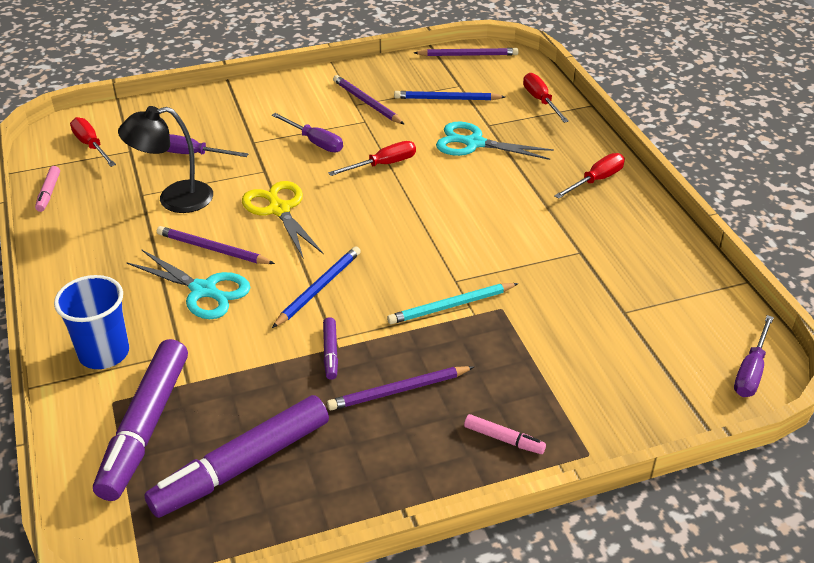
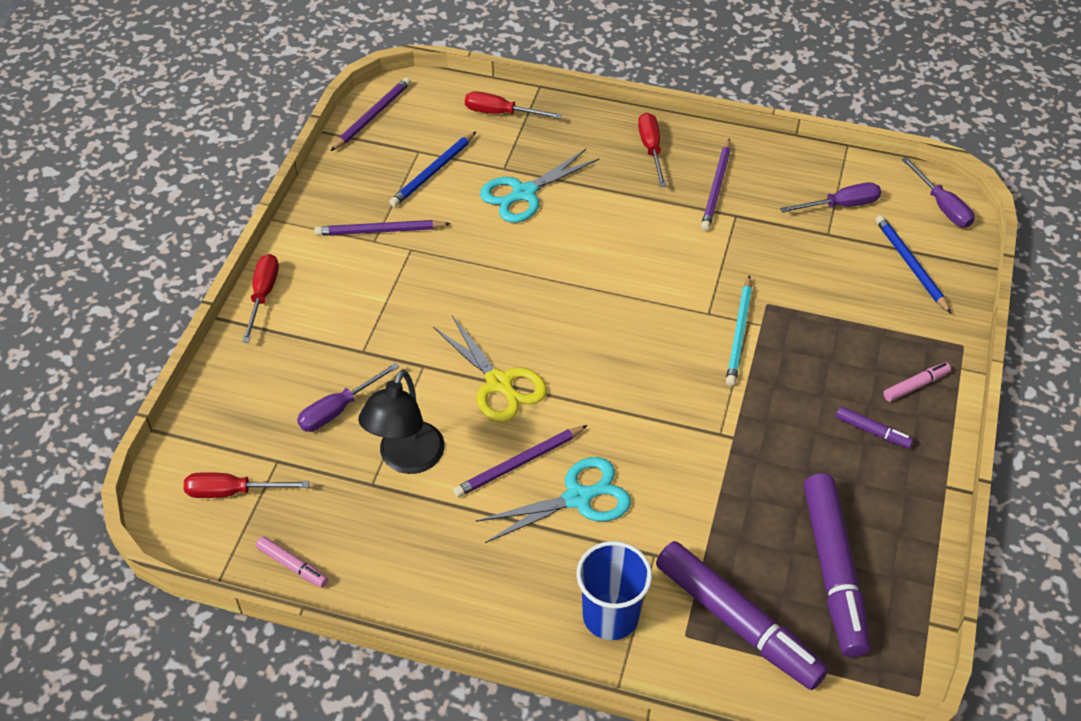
camera: 55 degrees left, 10 degrees up
yellow scissors [242,181,324,259] -> yellow scissors turned 135 degrees counterclockwise [433,316,547,422]
purple screwdriver [272,113,343,152] -> purple screwdriver moved to [780,182,881,213]
blue pencil [272,246,361,328] -> blue pencil moved to [875,215,951,314]
purple marker [323,317,338,380] -> purple marker moved to [836,406,914,449]
purple pencil [327,366,474,410] -> purple pencil moved to [701,138,731,231]
red screwdriver [328,141,416,176] -> red screwdriver moved to [242,254,279,343]

